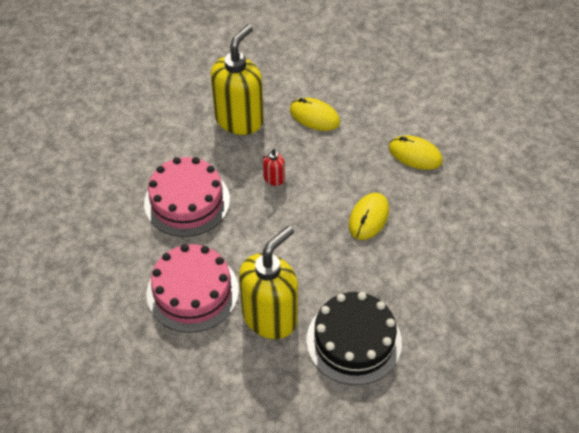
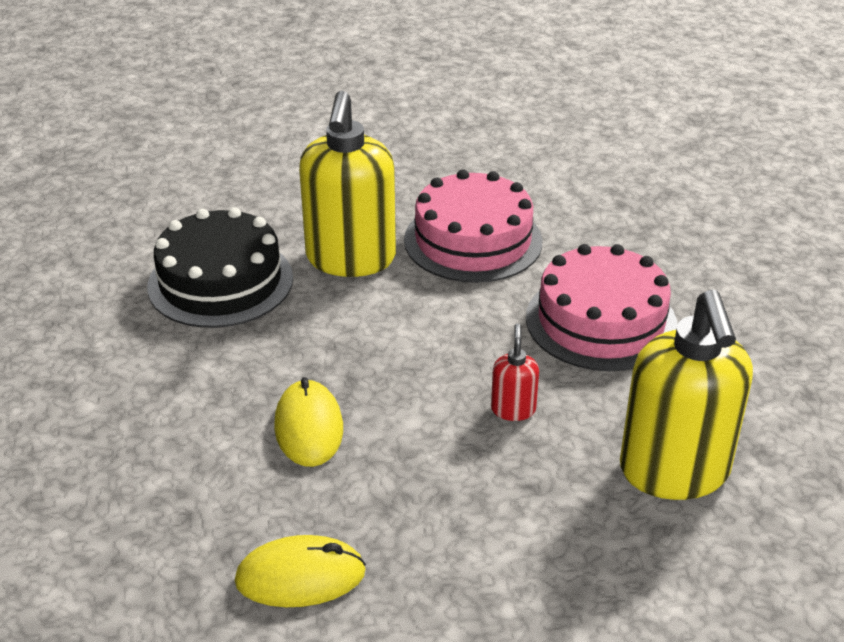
camera: 145 degrees right, 15 degrees down
yellow mouse [290,98,340,131] -> none

